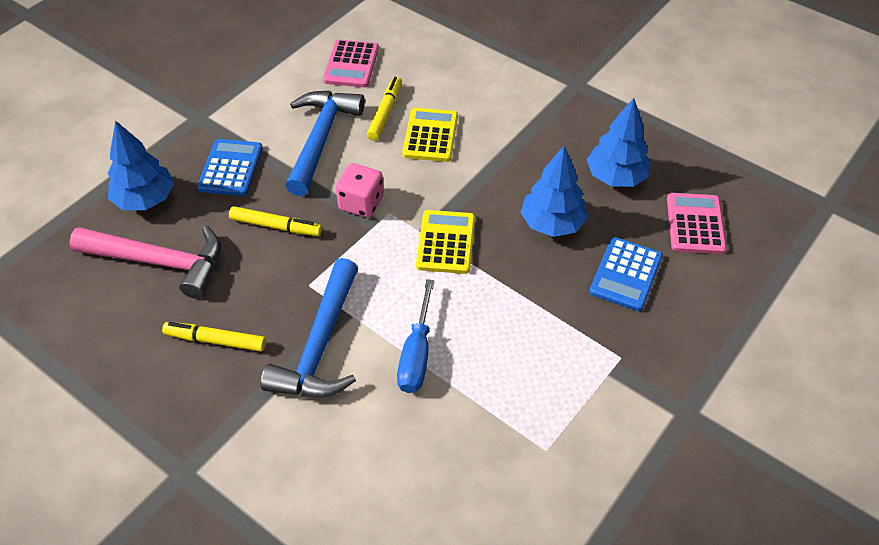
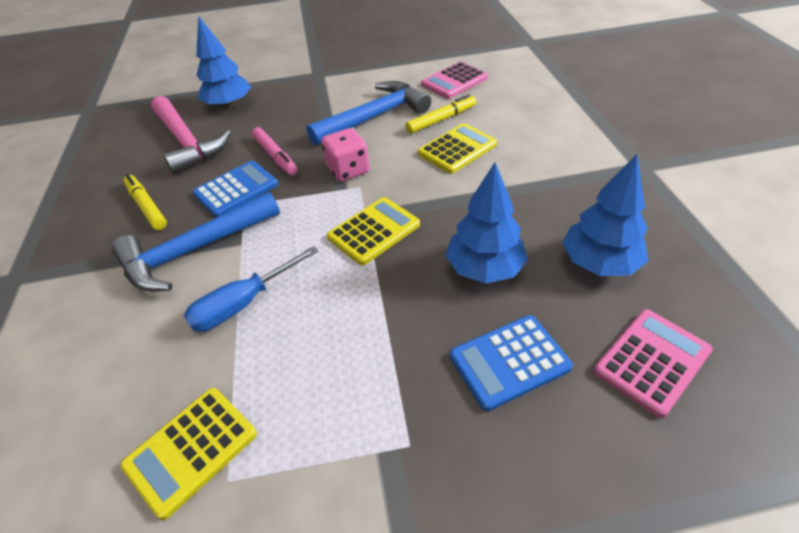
camera: 45 degrees right, 5 degrees down
blue calculator [197,139,263,196] -> blue calculator moved to [193,161,278,217]
yellow marker [229,206,322,236] -> pink marker [252,127,298,176]
none -> yellow calculator [121,388,257,520]

